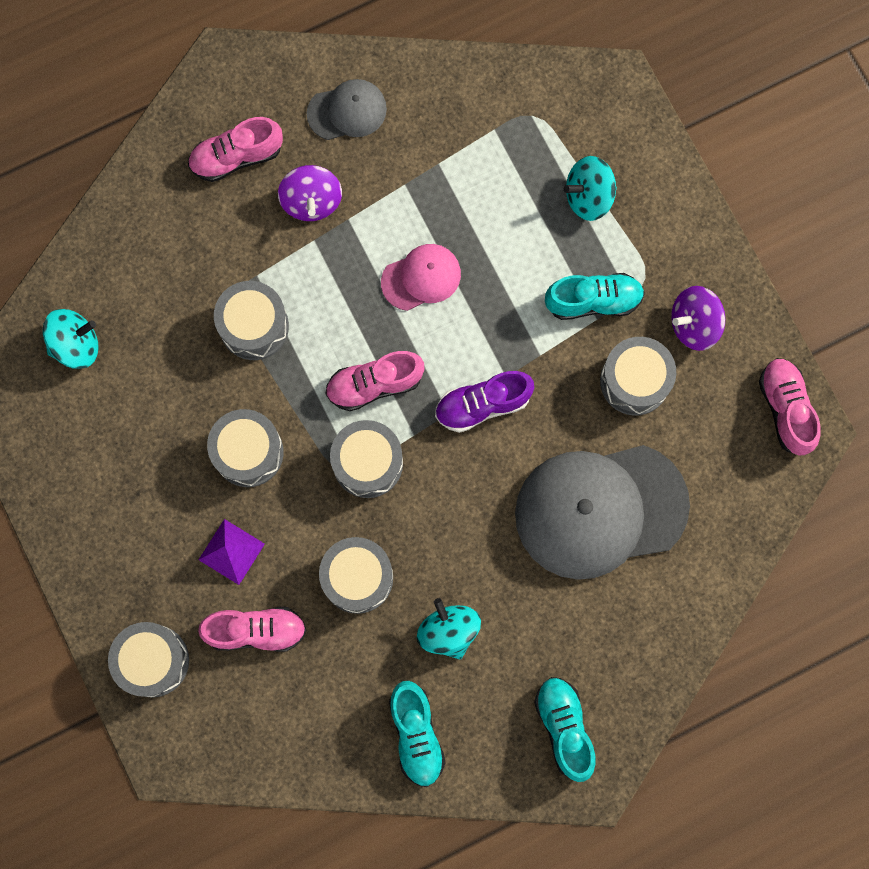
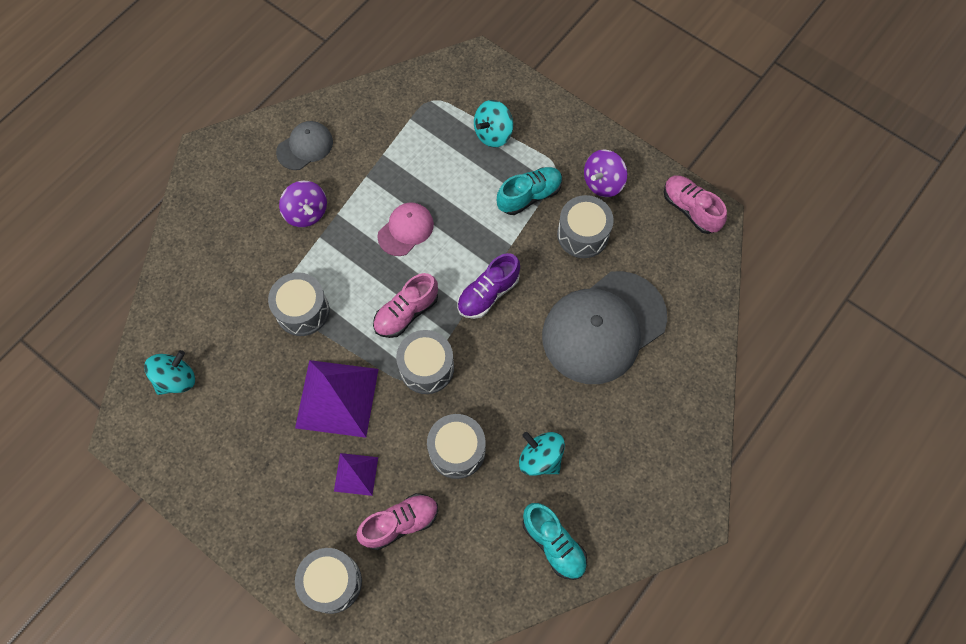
camera: 25 degrees left, 10 degrees down
pink shoe [188,117,283,182] -> none
grey drum [207,409,284,487] -> purple pyramid [295,360,379,438]
turquoise shoe [534,677,596,782] -> none

